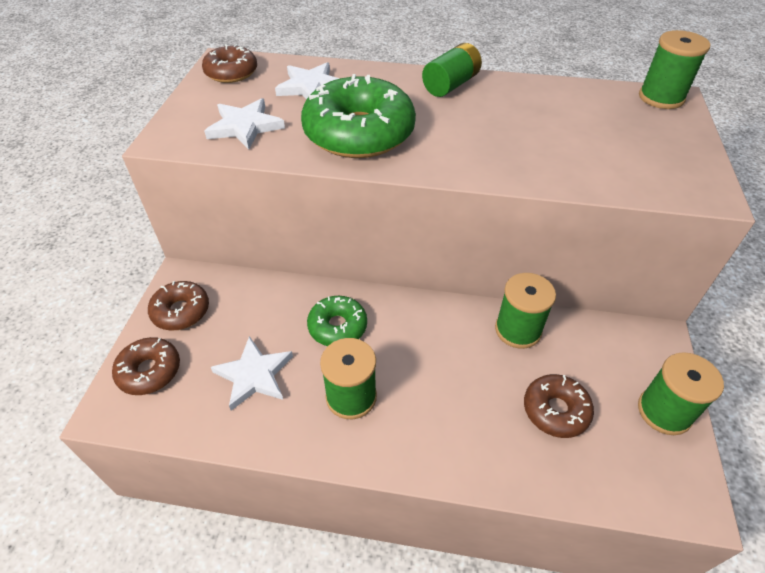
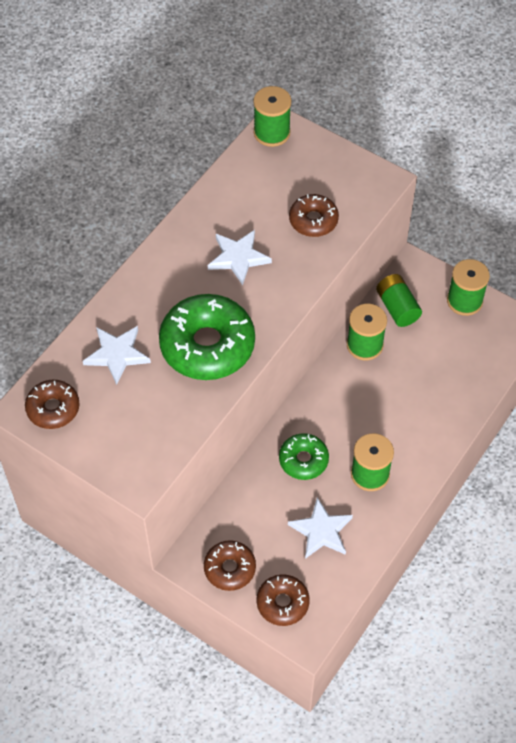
camera: 65 degrees left, 10 degrees up
white star [204,98,285,150] -> white star moved to [208,230,272,285]
green battery [422,43,482,97] -> green battery moved to [376,274,422,327]
brown donut [524,374,594,438] -> brown donut moved to [289,194,339,237]

